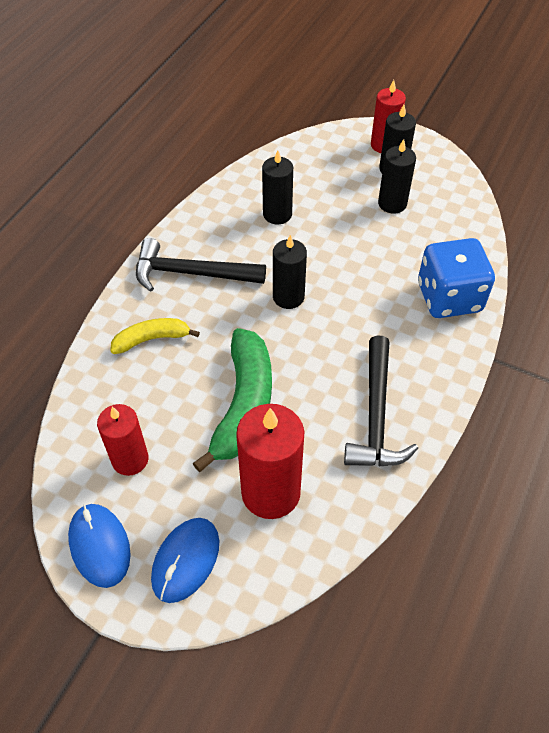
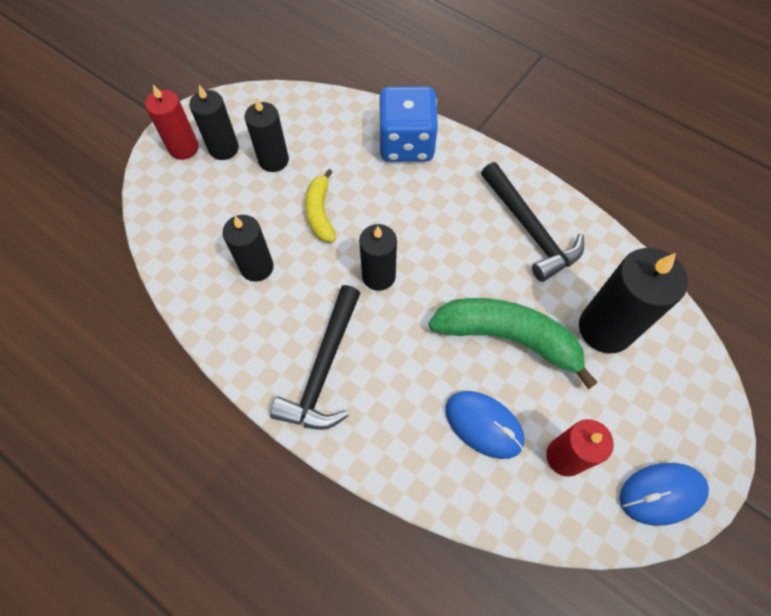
camera: 80 degrees left, 10 degrees up
yellow banana [110,318,200,354] -> yellow banana moved to [305,169,336,242]
blue mouse [151,518,219,603] -> blue mouse moved to [445,391,524,459]
red candle [236,404,305,519] -> black candle [579,248,688,353]
black hammer [344,335,418,466] -> black hammer turned 45 degrees clockwise [481,162,584,282]

